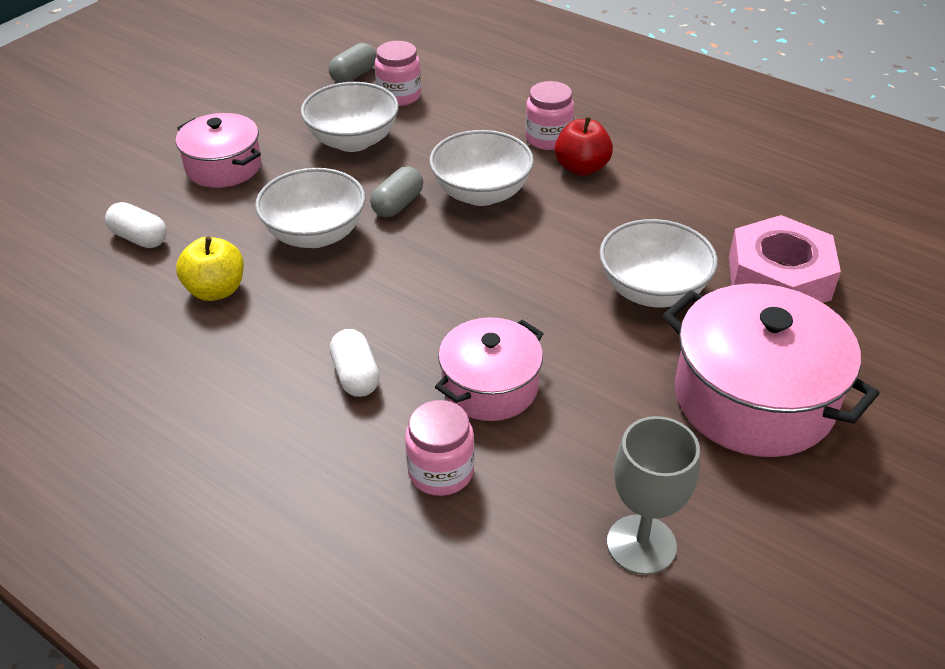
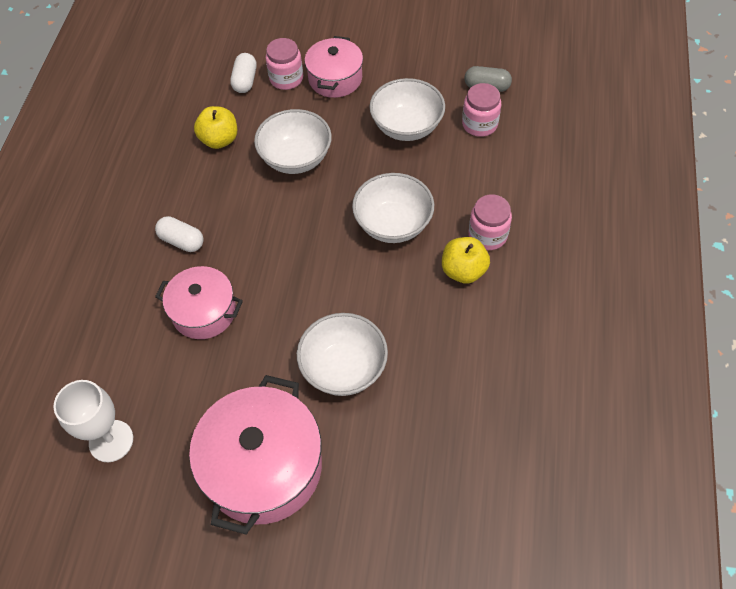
camera: 65 degrees right, 15 degrees up
white capsule [330,329,380,397] -> white capsule turned 75 degrees clockwise [155,216,204,252]
grey capsule [370,166,423,217] -> none
pink jar [405,400,474,496] -> pink jar moved to [266,38,303,90]
red apple [555,117,613,176] -> yellow apple [442,237,490,284]
grey goblet [607,416,700,575] -> white goblet [54,380,133,462]
pink nut [729,215,841,303] -> none

